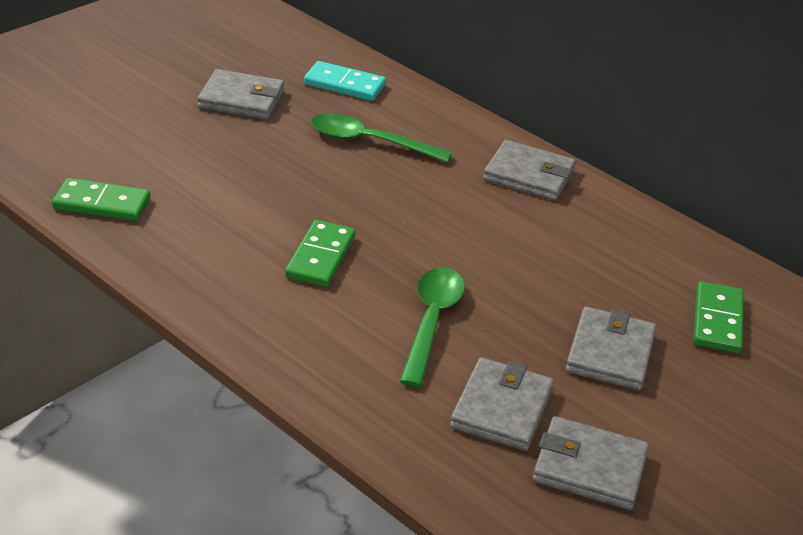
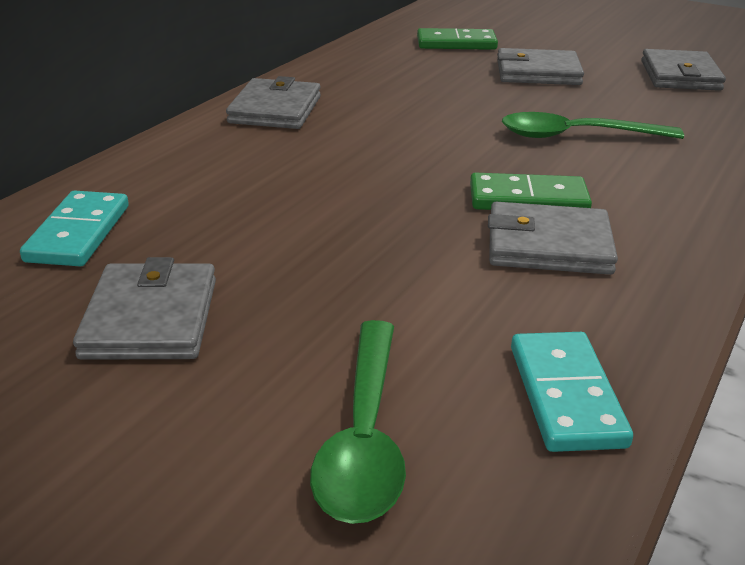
camera: 100 degrees left, 5 degrees down
green domino [52,178,150,221] -> turquoise domino [511,332,633,452]
green spoon [311,113,452,162] -> green spoon moved to [310,320,406,524]
grey wallet [450,357,554,451] -> grey wallet moved to [488,202,618,275]

